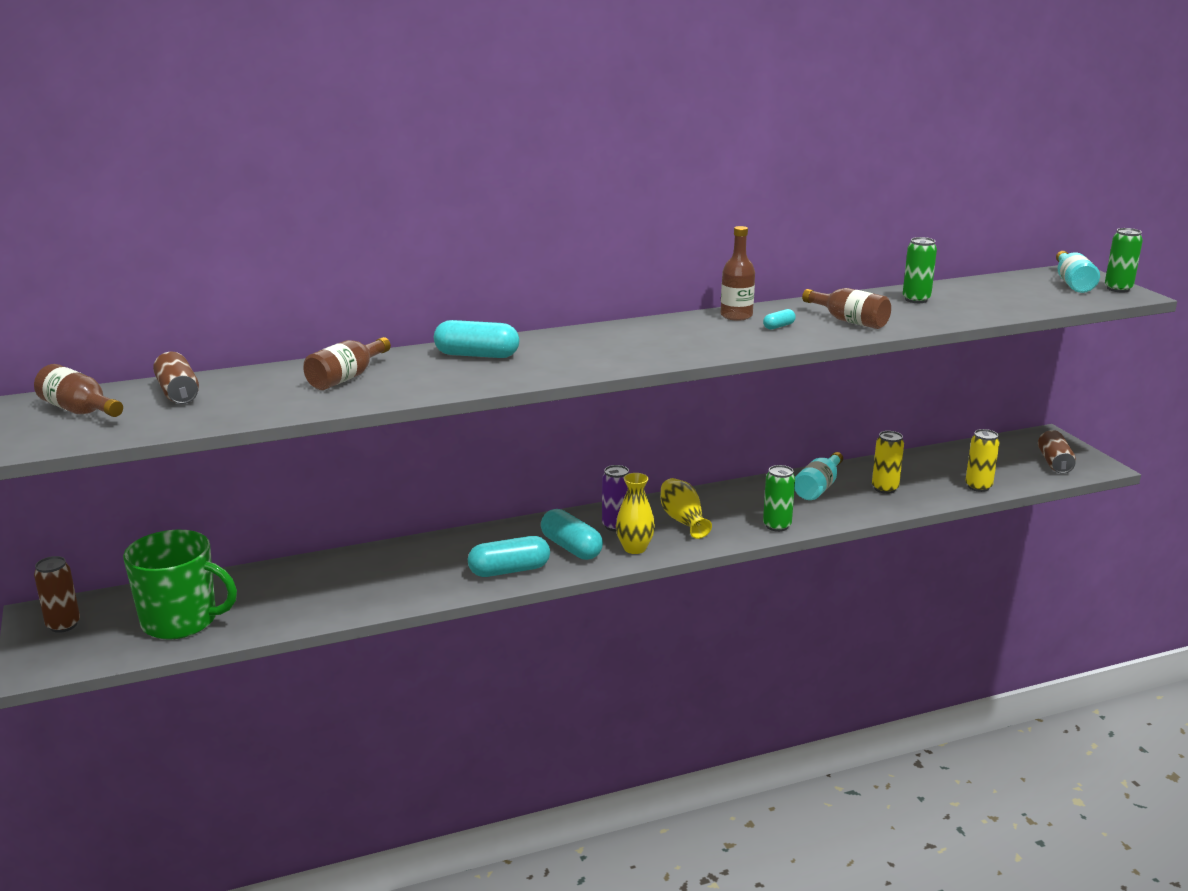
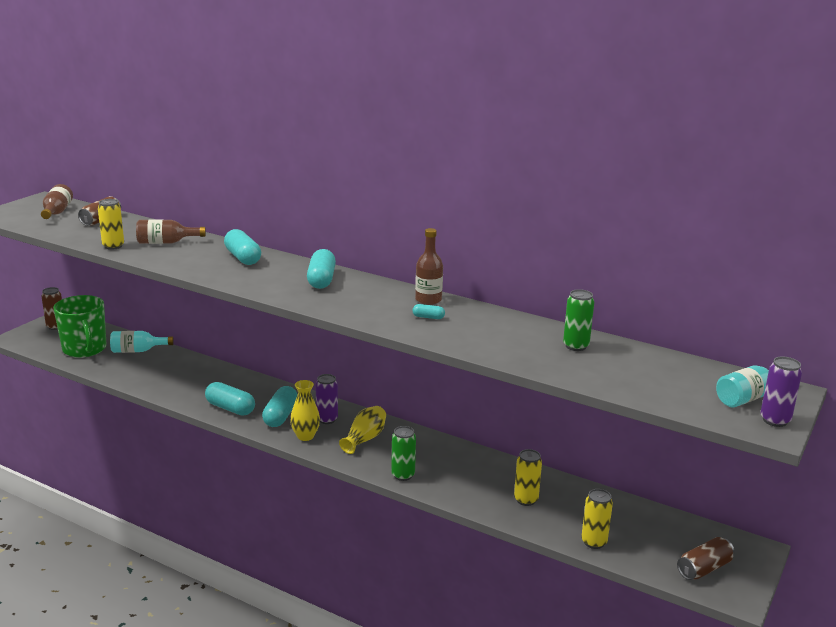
camera: 50 degrees right, 0 degrees up
turquoise bottle [795,452,843,500] -> turquoise bottle moved to [110,331,174,353]
brown bottle [802,288,891,329] -> none
green can [1105,228,1143,293] -> purple can [760,356,802,427]
none -> yellow can [98,199,124,250]
none -> turquoise capsule [307,249,336,289]

